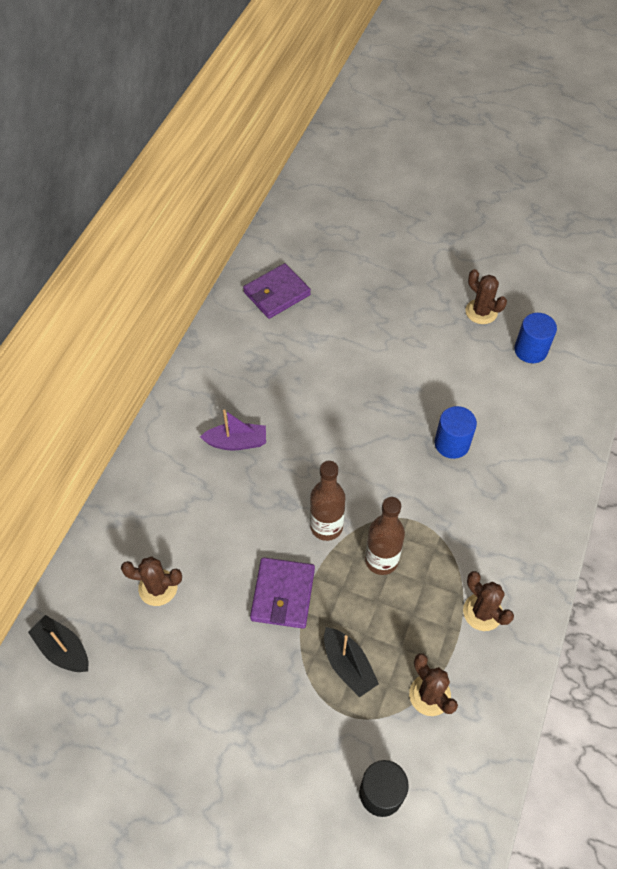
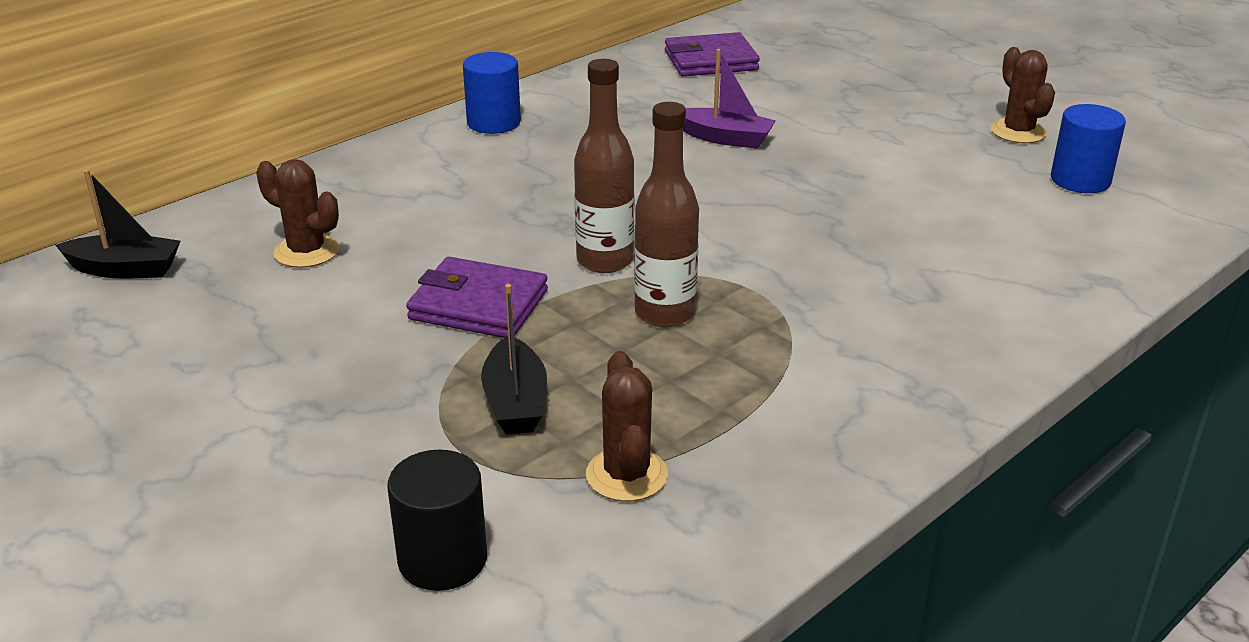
camera: 25 degrees right, 25 degrees down
black boat [28,615,88,672] -> black boat turned 120 degrees clockwise [56,169,180,279]
purple boat [200,409,266,450] -> purple boat moved to [683,49,776,149]
purple wallet [250,557,315,629] -> purple wallet turned 75 degrees clockwise [406,257,548,338]
blue cylinder [435,406,477,459] -> blue cylinder moved to [463,52,521,134]
brown cactus [463,571,514,631] -> none

